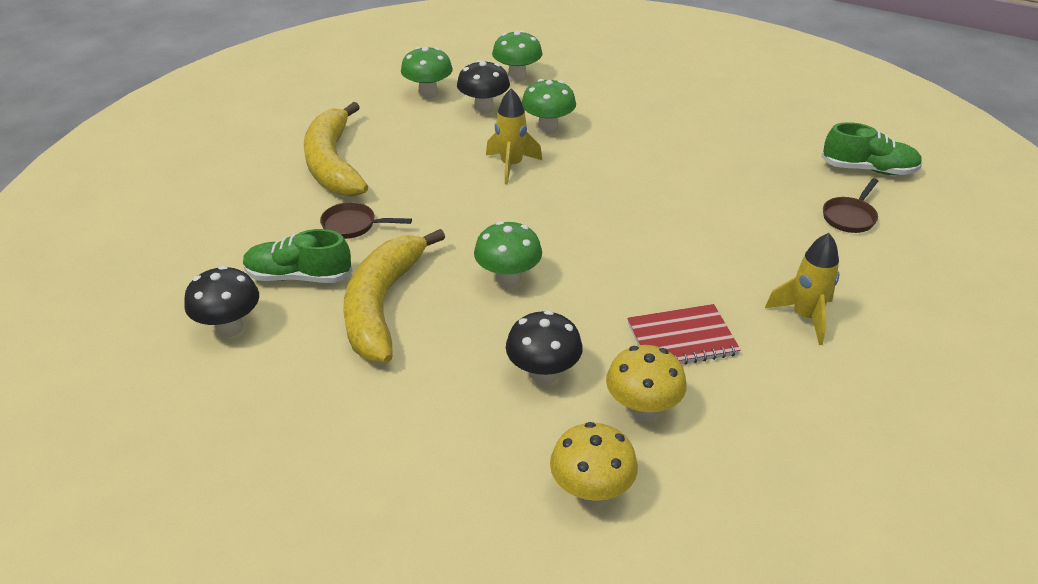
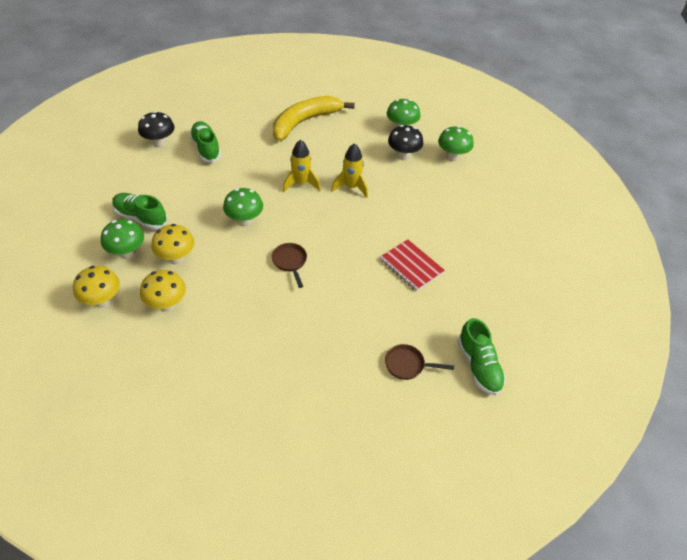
camera: 60 degrees right, 10 degrees up
brown pan [320,202,412,239] -> brown pan moved to [272,243,307,288]
yellow banana [343,229,445,363] -> none
black mushroom [506,310,583,385] -> yellow mushroom [151,224,194,265]
green mushroom [522,79,576,134] -> green mushroom moved to [101,219,144,259]
red notebook [627,304,741,364] -> red notebook moved to [380,239,445,291]
yellow rocket [765,233,839,345] -> yellow rocket moved to [283,140,320,192]
none -> green shoe [112,193,167,229]

